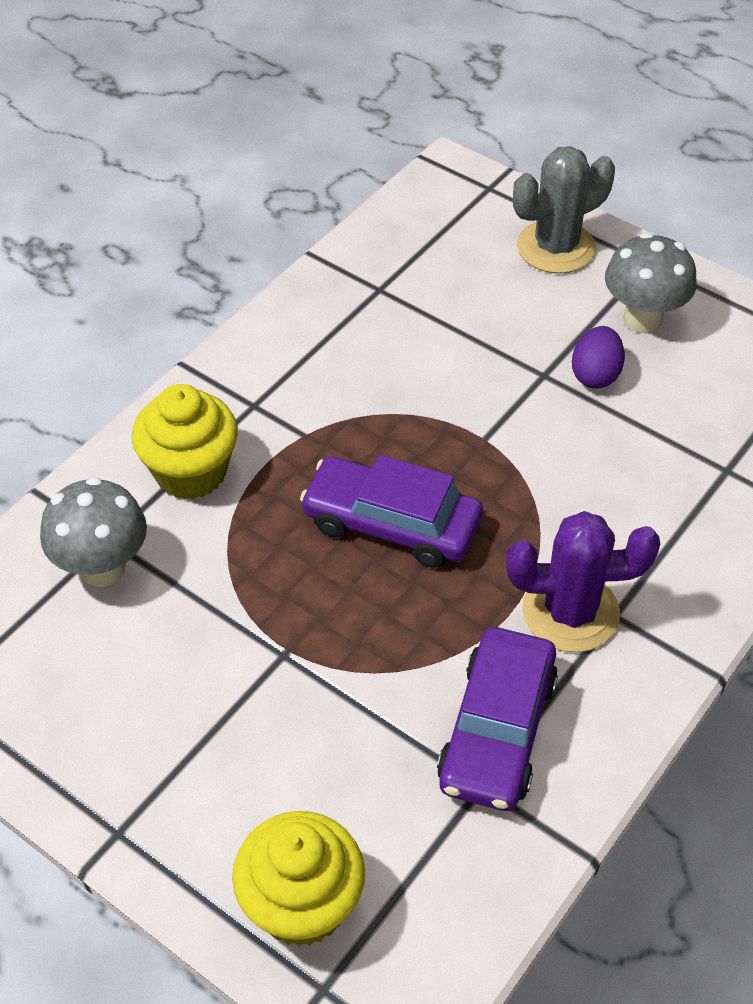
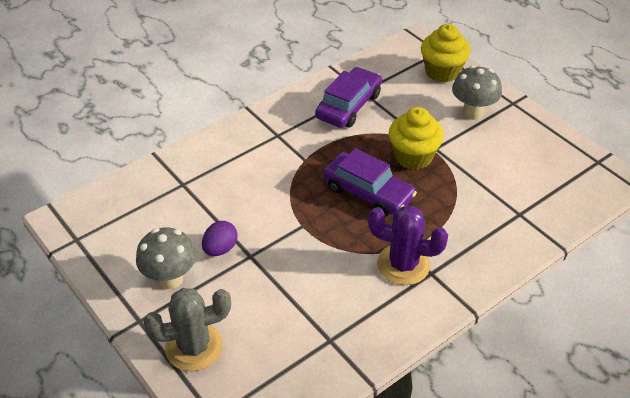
camera: 165 degrees left, 5 degrees down
grey mushroom [40,477,147,587] -> grey mushroom moved to [452,65,502,120]
yellow cupcake [132,384,238,500] -> yellow cupcake moved to [389,107,444,170]
purple cactus [506,511,660,652] -> purple cactus moved to [368,205,448,285]

